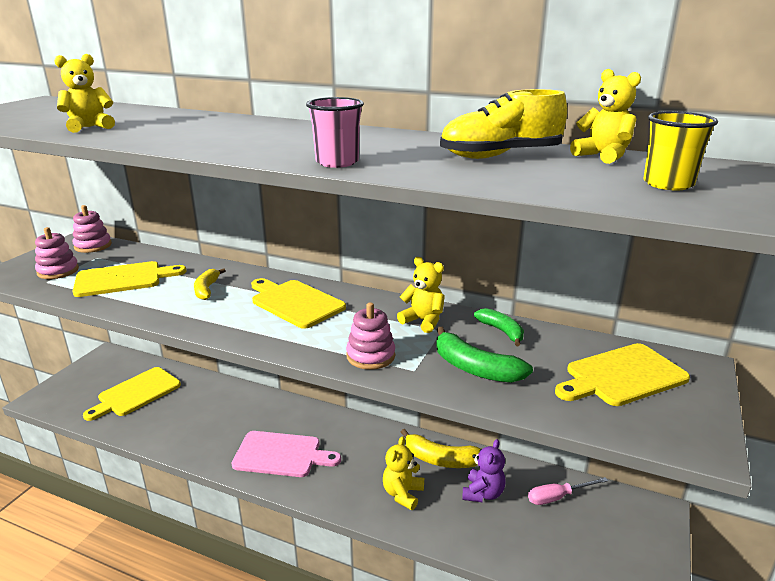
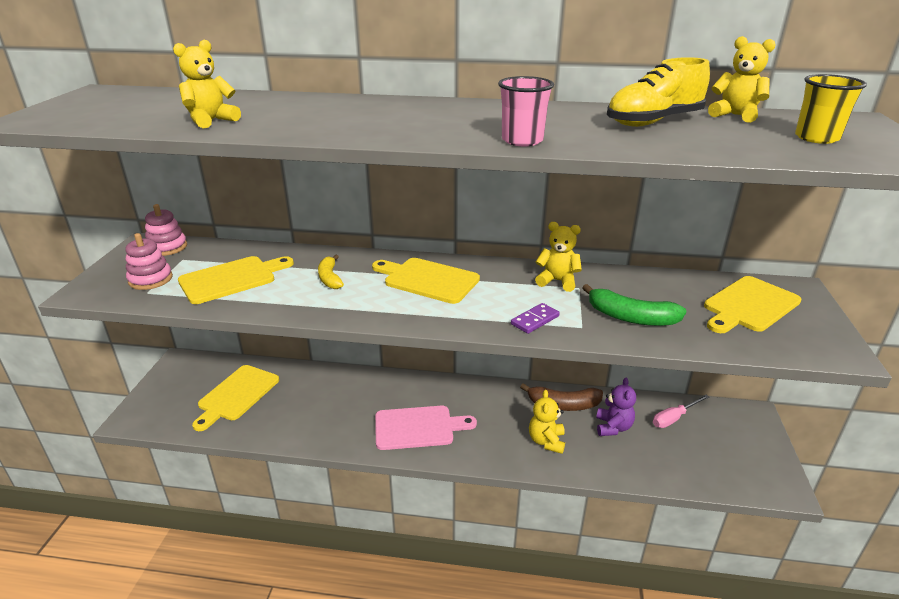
camera: 15 degrees left, 5 degrees up
pink stacking toy [346,302,395,370] -> purple domino [511,303,560,334]
yellow banana [401,429,481,468] -> brown banana [520,383,603,411]
green banana [474,308,524,346] -> none

